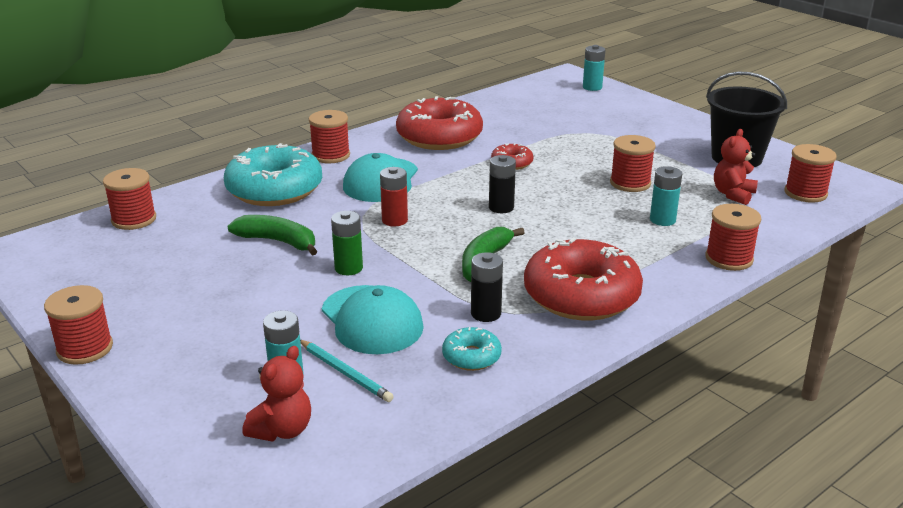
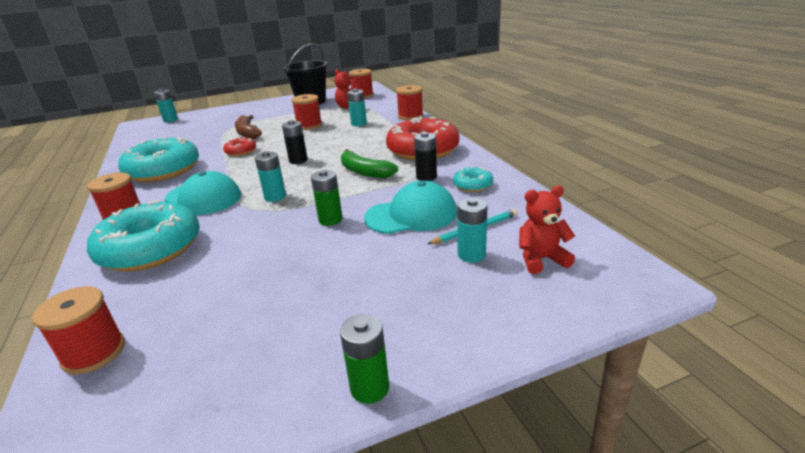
camera: 70 degrees left, 0 degrees up
red spool [44,285,113,365] -> green battery [340,314,389,404]
green banana [227,215,317,255] -> none
red teddy bear [242,346,311,441] -> red teddy bear turned 60 degrees counterclockwise [519,186,575,274]
red battery [380,167,408,227] -> turquoise battery [255,151,286,202]
red donut [396,96,483,150] -> turquoise donut [118,138,199,182]
none -> brown banana [235,115,262,139]

